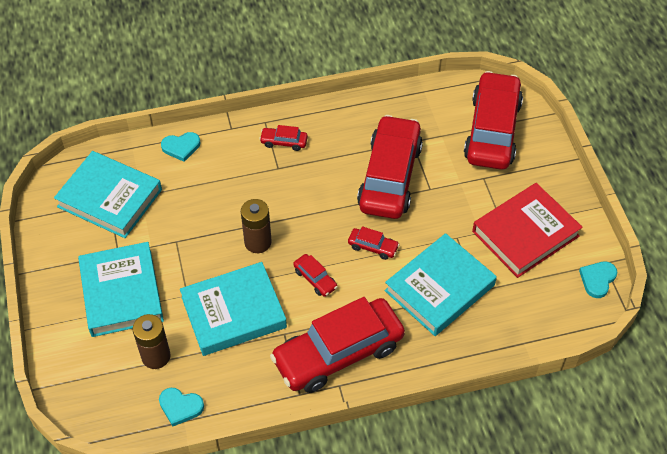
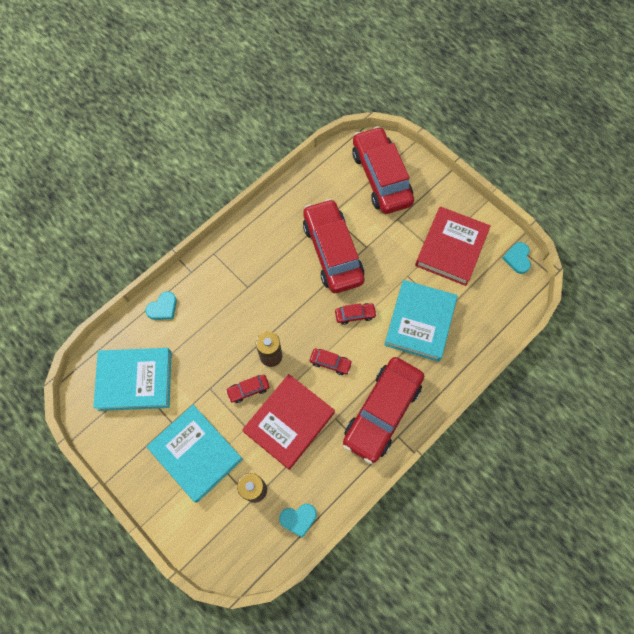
camera: 30 degrees left, 15 degrees up
turquoise book [180,262,287,356] -> red book [242,374,335,470]
red car [259,125,308,151] -> red car moved to [226,375,270,403]

